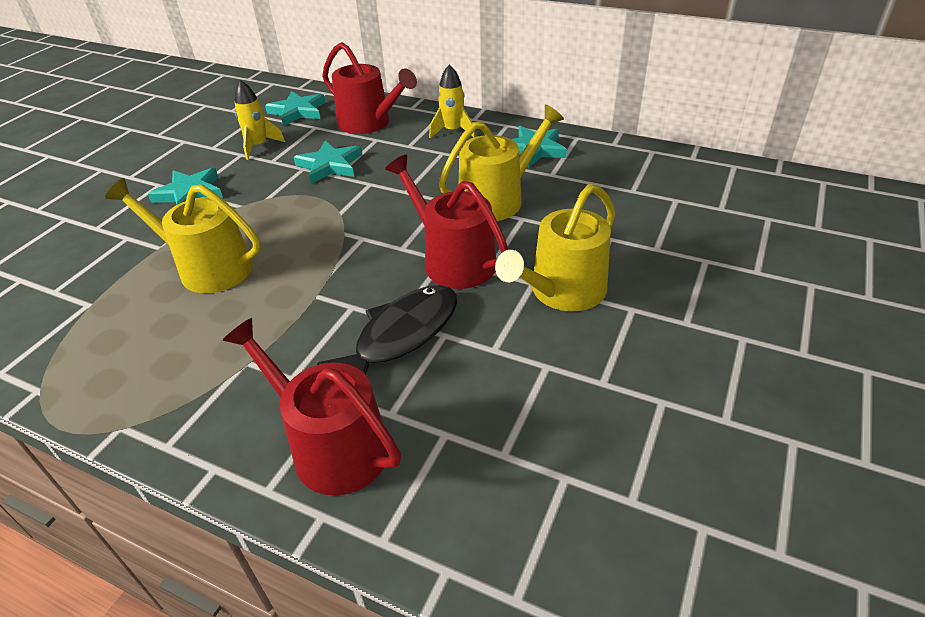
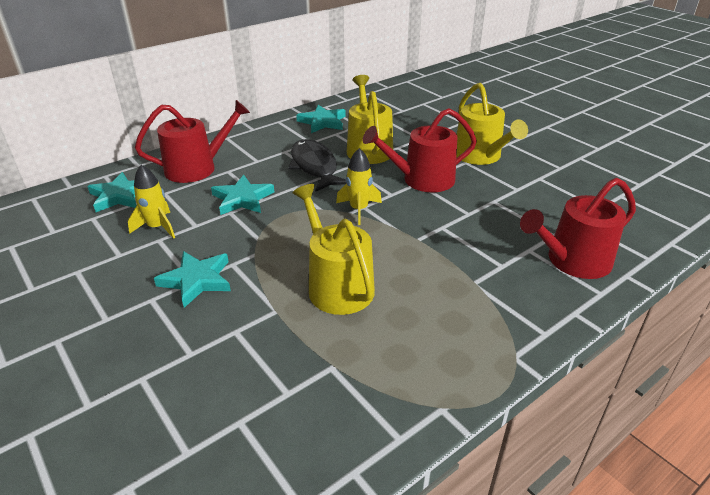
camera: 65 degrees left, 5 degrees down
yellow watering can [105,178,261,293] -> yellow watering can turned 105 degrees clockwise [293,184,375,315]
black fish [317,285,457,375] -> black fish moved to [288,139,346,192]
yellow rocket [429,64,475,138] -> yellow rocket moved to [336,148,382,225]

